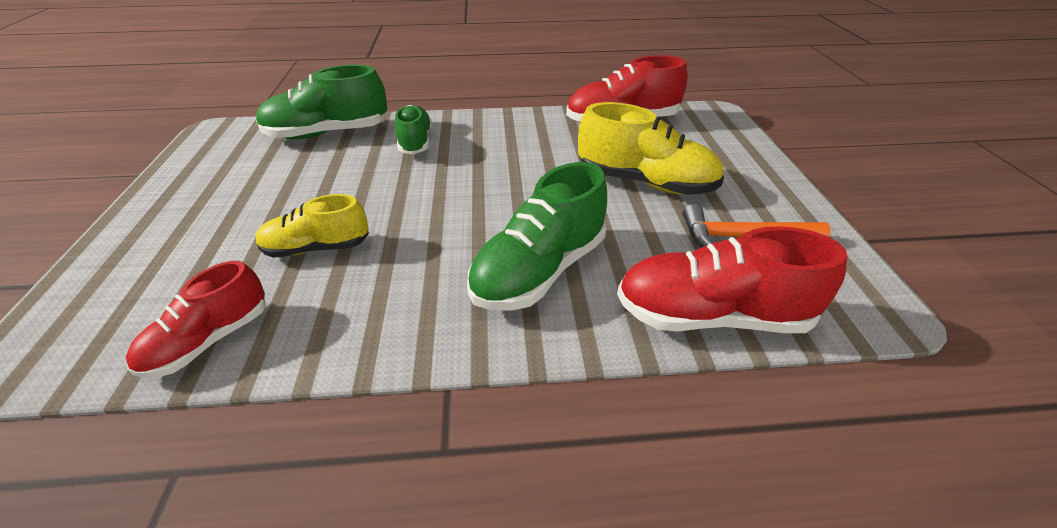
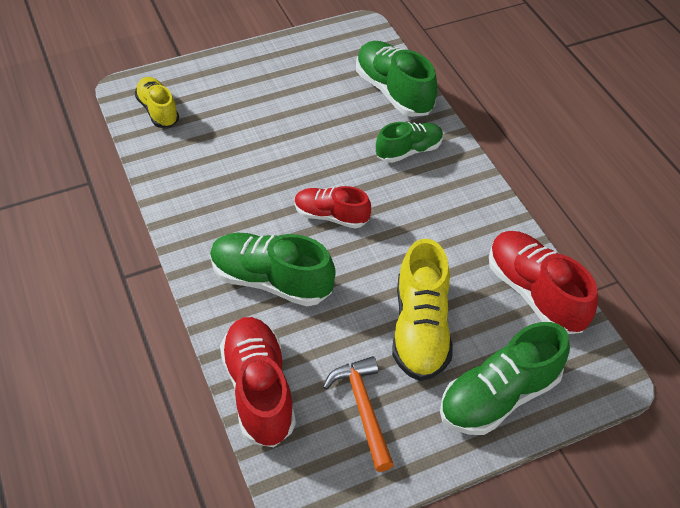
camera: 70 degrees right, 10 degrees up
red shoe [126,261,266,378] -> red shoe moved to [294,186,371,228]
yellow shoe [255,194,369,258] -> yellow shoe moved to [135,77,179,128]
none -> green shoe [440,322,570,435]

